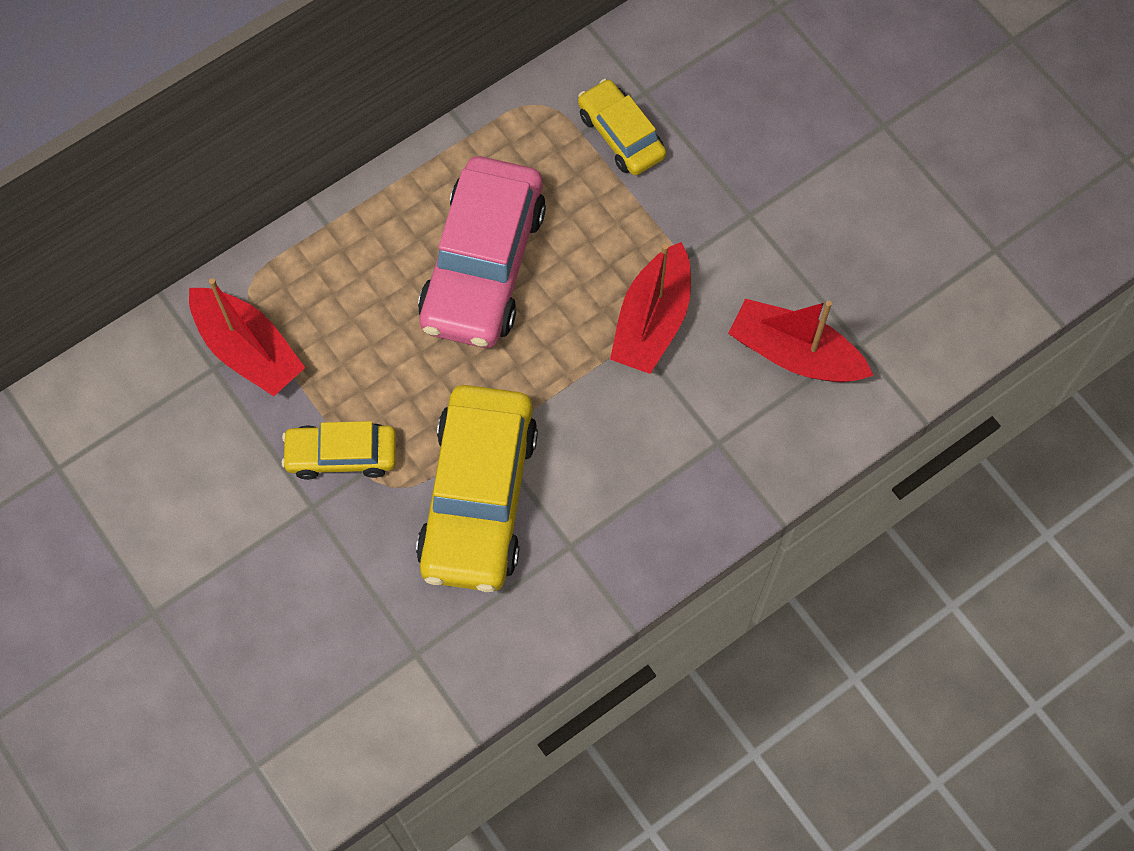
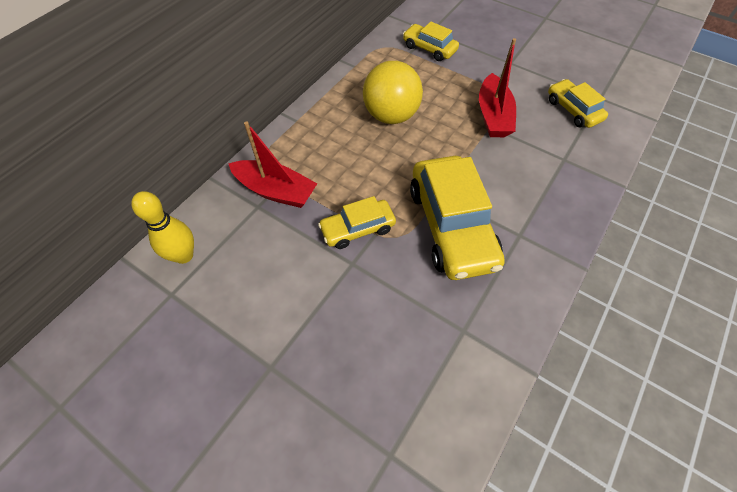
camera: 20 degrees left, 10 degrees down
pink car [418,156,546,348] -> yellow ball [363,61,423,124]
red boat [728,299,874,382] -> yellow car [548,79,608,128]
none -> yellow bowling pin [131,191,194,264]

